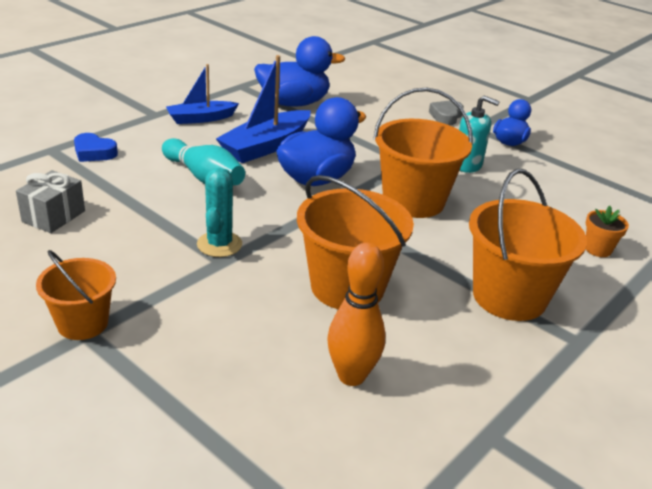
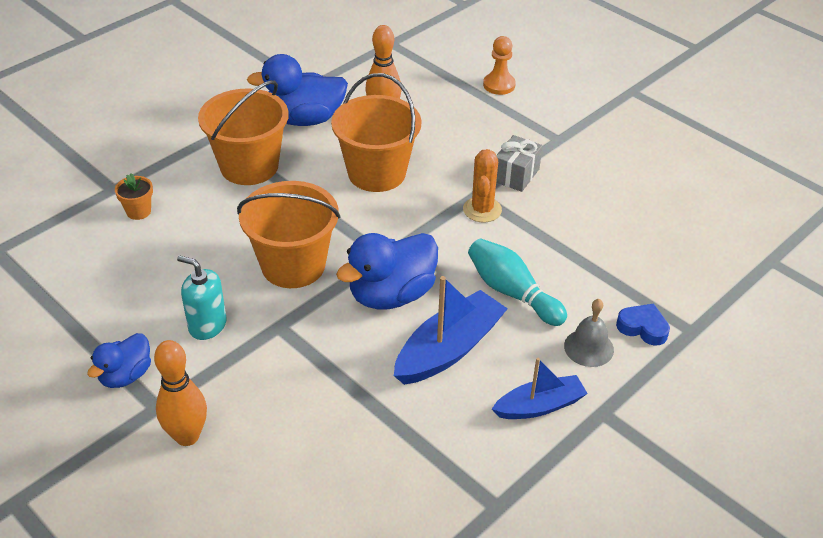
camera: 175 degrees left, 10 degrees up
grey gift [16,170,85,233] -> grey gift moved to [496,135,543,192]
orange bucket [36,250,116,340] -> none
turquoise cactus [197,168,242,257] -> orange cactus [463,149,502,222]
blue duck [254,36,345,107] -> blue duck moved to [247,54,348,126]
grey heart [429,100,464,125] -> orange bowling pin [154,340,207,446]
none -> orange pawn [483,36,516,95]
none -> grey bell [564,299,614,367]

